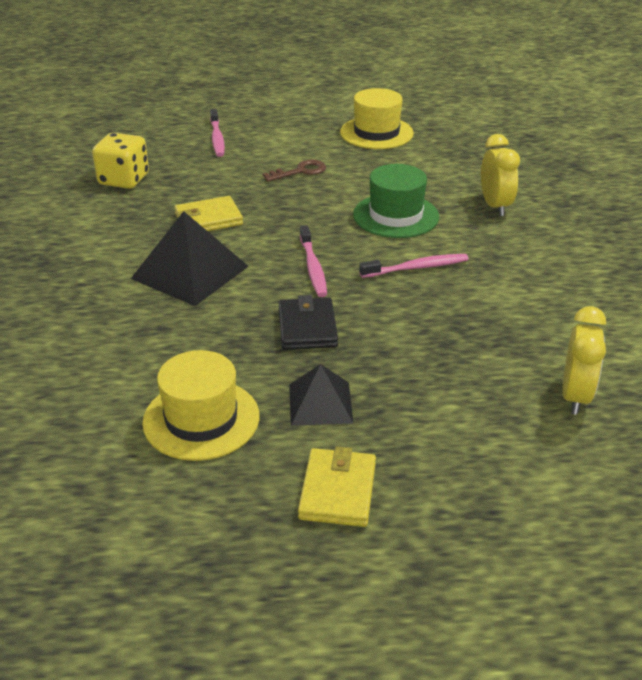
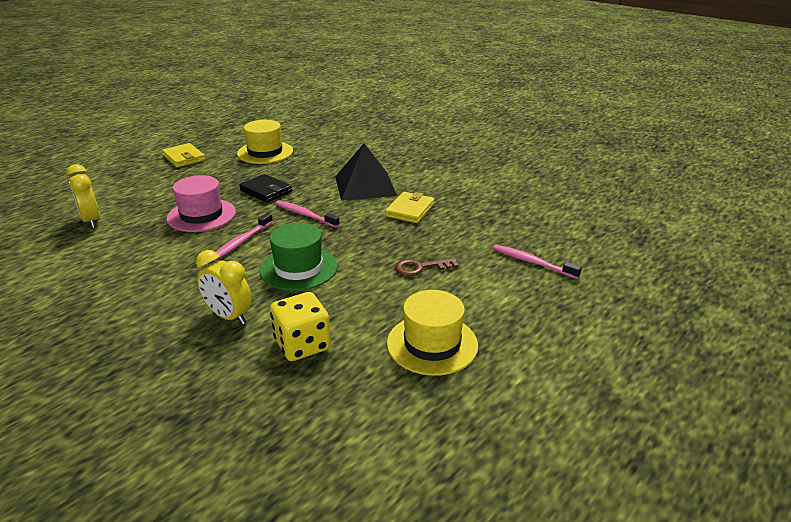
camera: 135 degrees right, 5 degrees down
yellow dice [92,133,149,189] -> yellow dice moved to [270,292,331,361]
brown key [262,159,326,182] -> brown key turned 60 degrees clockwise [395,258,459,276]
black pyramid [289,364,353,426] -> none
none -> pink hat [166,175,236,232]

